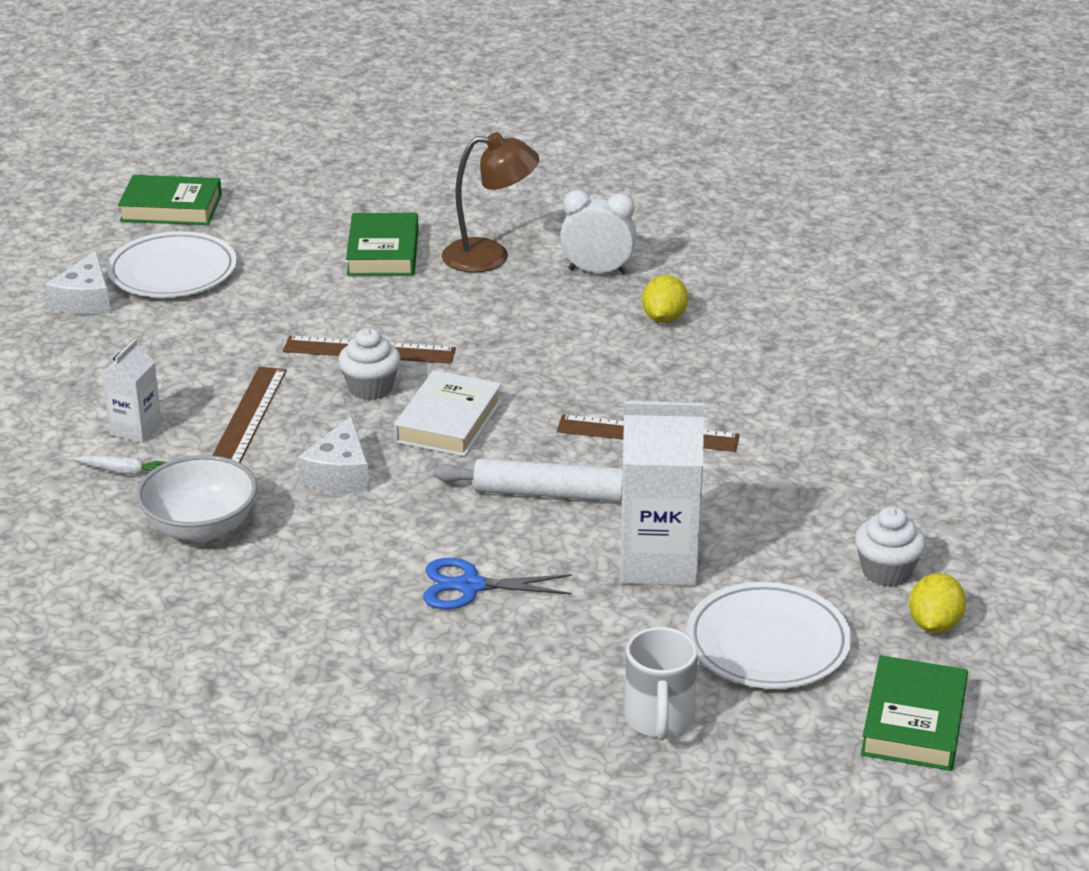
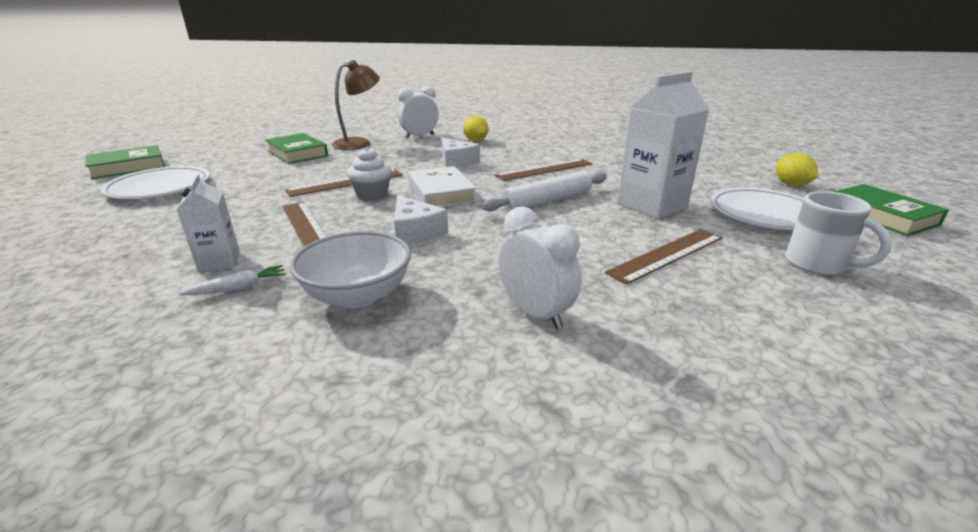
camera: 40 degrees left, 5 degrees down
white cheese [45,251,110,315] -> white cheese moved to [441,138,480,168]
blue scissors [423,558,572,609] -> none
white cupcake [855,506,926,587] -> none
none -> white clock [498,206,582,329]
none -> brown ruler [605,229,723,285]

